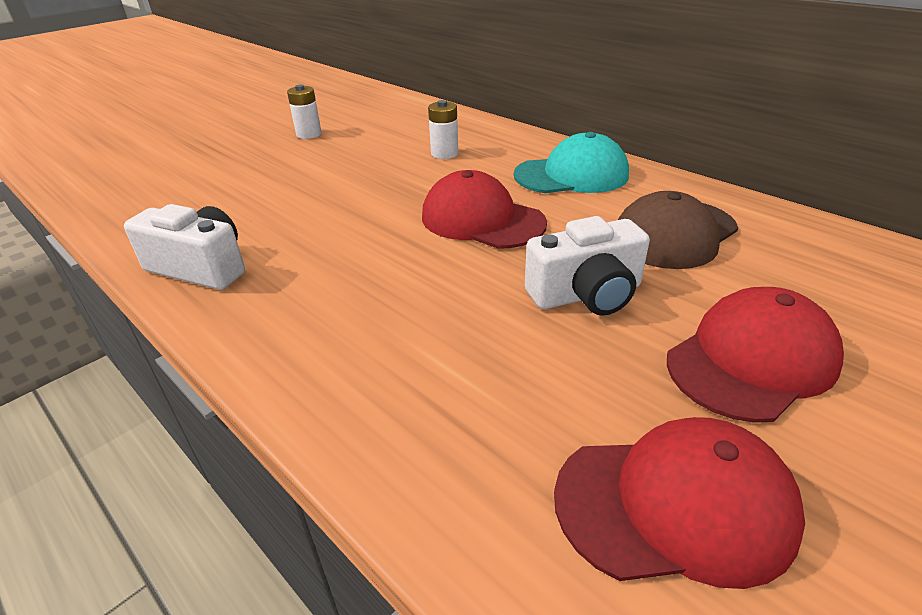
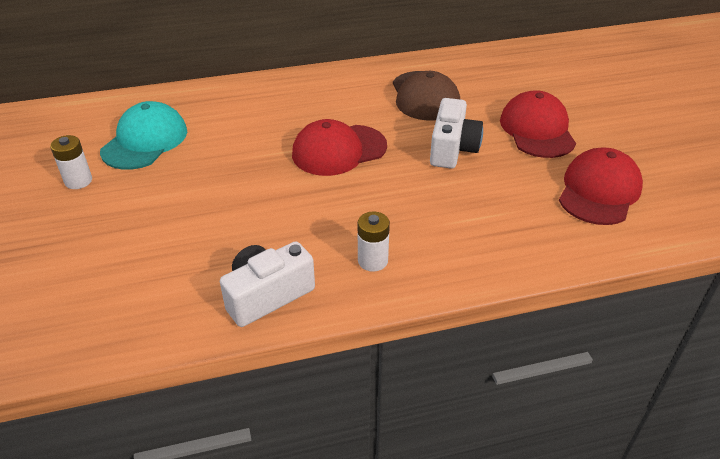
camera: 60 degrees left, 5 degrees up
white battery [428,100,458,159] -> white battery moved to [358,211,390,272]
turquoise cap [514,132,629,193] -> turquoise cap moved to [100,101,187,170]

